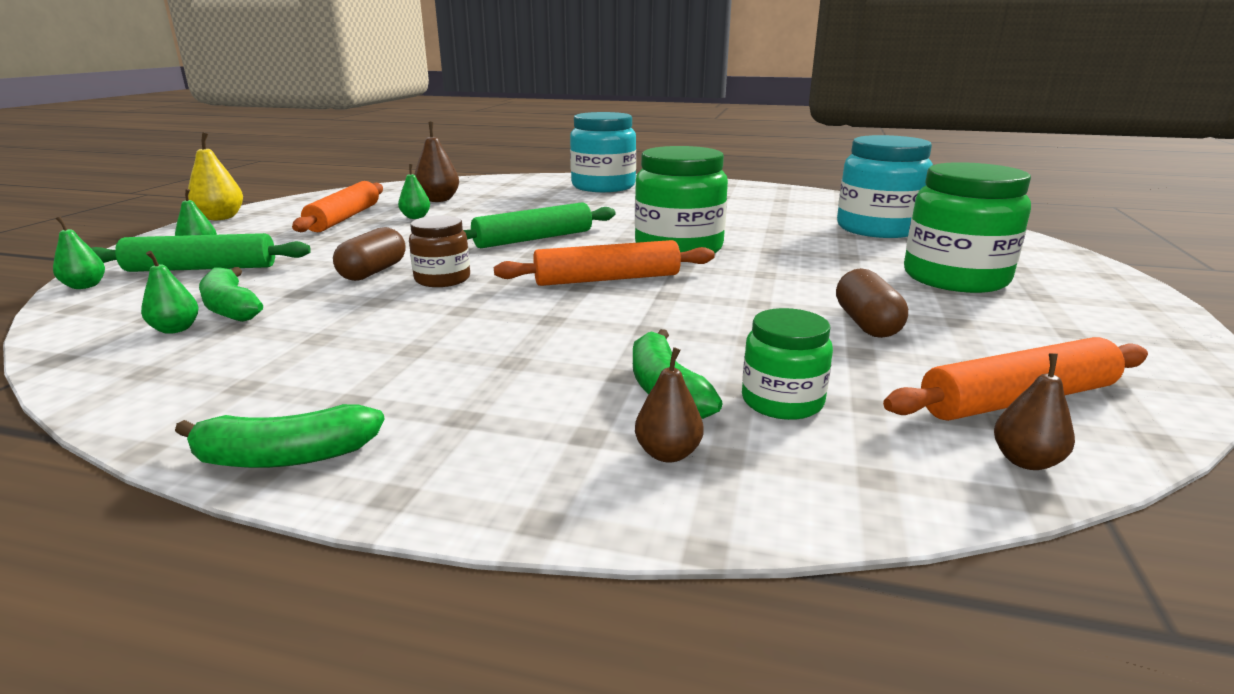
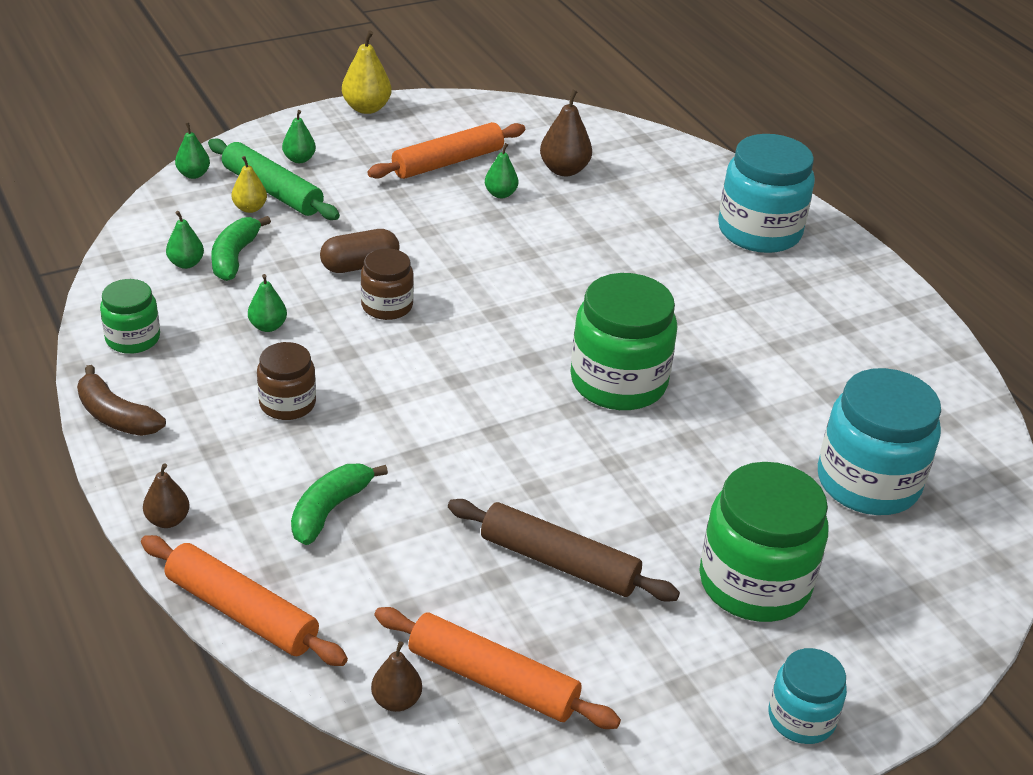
camera: 45 degrees right, 15 degrees up
green banana [175,404,385,468] -> brown banana [77,365,166,436]
green rolling pin [463,202,615,248] -> none
orange rolling pin [494,240,715,286] -> orange rolling pin moved to [141,535,348,666]
brown pear [635,347,704,463] -> brown pear moved to [143,463,189,528]
green jar [742,308,833,420] -> green jar moved to [100,279,160,354]
brown capsule [836,268,908,338] -> brown rolling pin [448,499,680,602]
none -> yellow pear [231,156,267,213]
none -> green pear [248,274,287,332]
none -> brown jar [257,342,316,420]
none -> turquoise jar [769,648,847,744]

